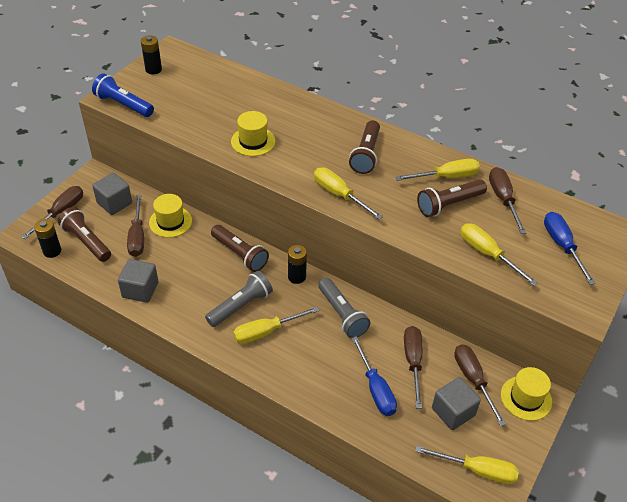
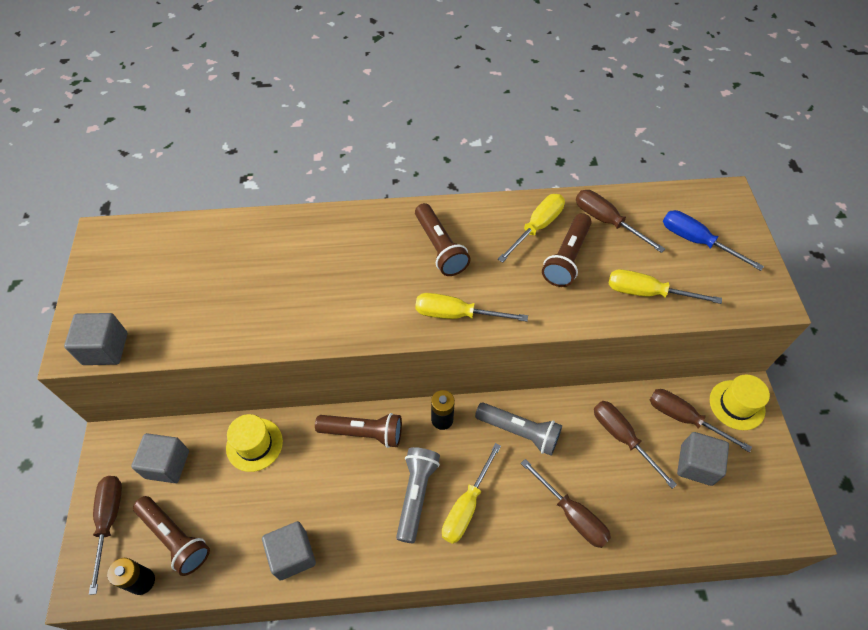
camera: 35 degrees left, 10 degrees up
brown flashlight [58,207,111,262] -> brown flashlight turned 150 degrees counterclockwise [133,496,210,576]
blue flashlight [92,73,154,117] -> grey cube [64,313,127,365]
brown screwdriver [127,195,144,257] -> brown screwdriver moved to [521,459,611,548]
black battery [141,35,162,74] -> none
yellow hat [231,111,275,156] -> none
blue screwdriver [352,336,397,416] -> none
yellow screwdriver [415,446,519,484] -> none

